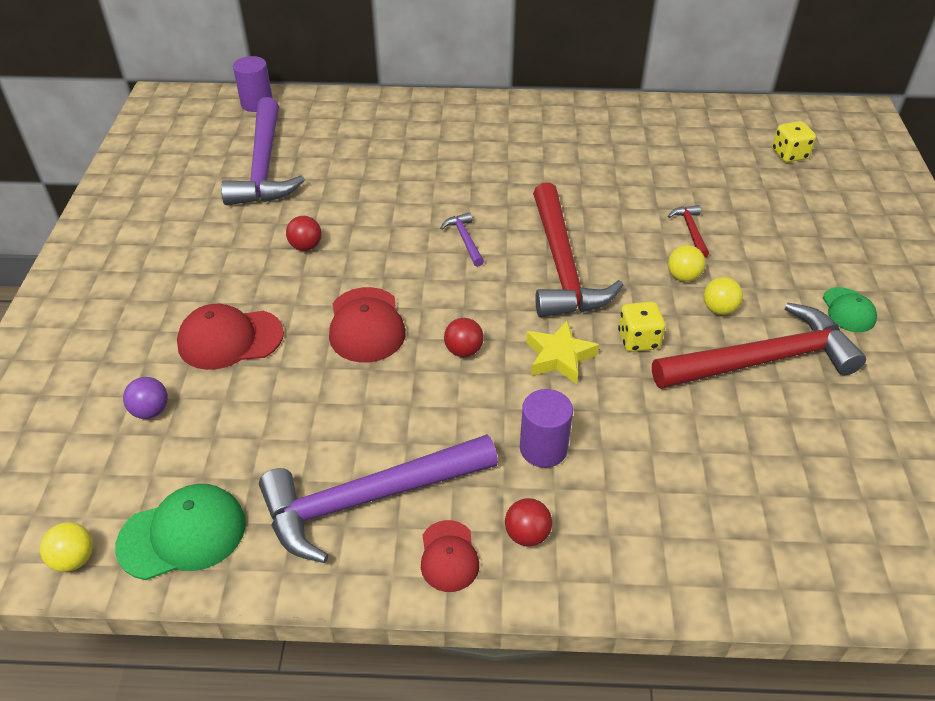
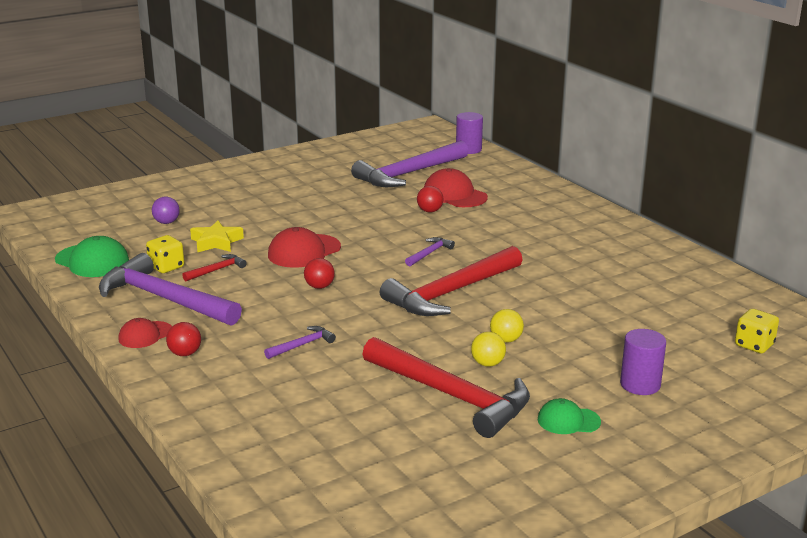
camera: 55 degrees right, 20 degrees down
yellow ball [40,522,93,572] -> none
red cap [177,304,284,370] -> red cap moved to [424,168,488,207]
red ball [286,216,322,251] -> red ball moved to [417,186,444,212]
purple cylinder [520,389,573,468] -> purple cylinder moved to [620,329,666,395]
yellow star [526,320,599,384] -> yellow star moved to [190,221,244,252]
yellow dice [618,301,665,352] -> yellow dice moved to [146,235,184,273]
red hammer [668,205,709,258] -> red hammer moved to [182,254,247,281]
green cap [822,287,877,332] -> green cap turned 45 degrees clockwise [538,398,601,434]
none -> purple hammer [264,326,336,359]

